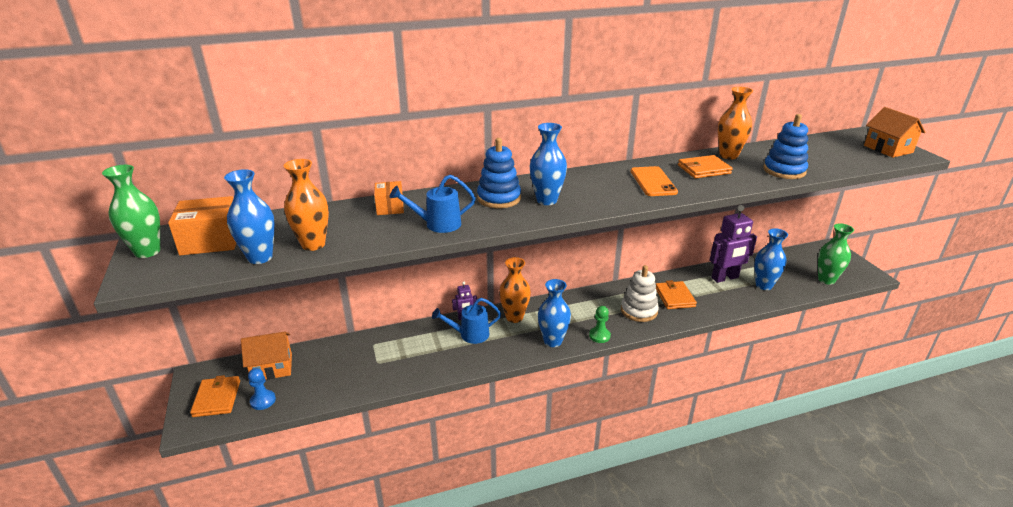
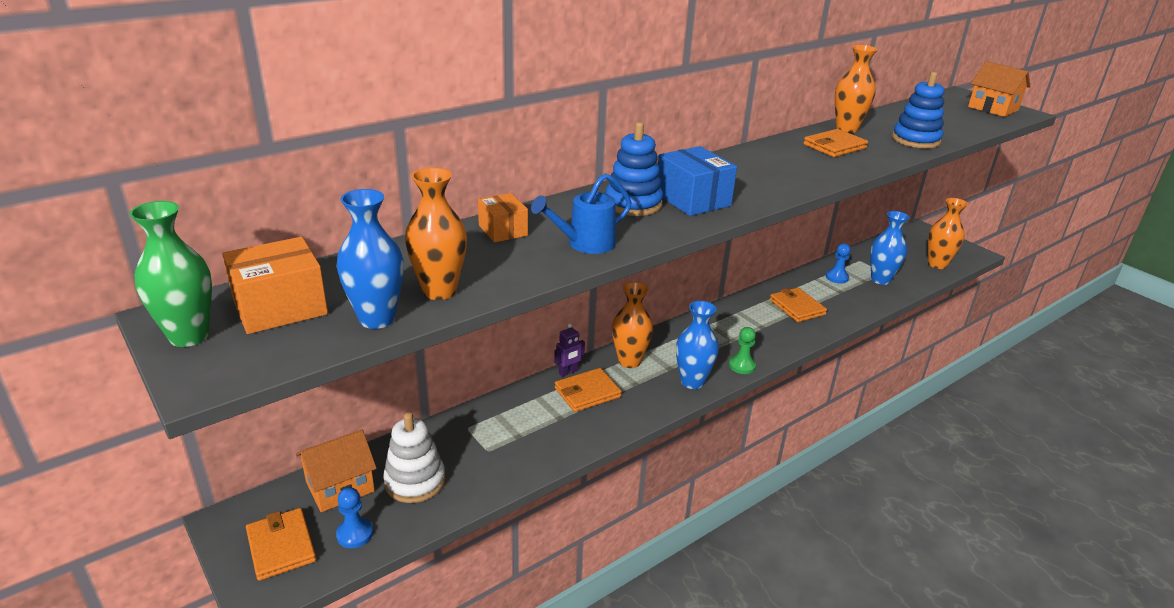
camera: 20 degrees left, 0 degrees up
blue watering can [432,298,501,344] -> orange wallet [555,368,622,412]
blue vase [530,123,567,205] -> blue box [658,146,737,216]
white stacking toy [621,265,659,322] -> white stacking toy moved to [383,412,446,503]
orange phone [631,166,678,196] -> none
purple robot [709,205,757,283] -> blue pawn [826,243,851,284]
green vase [818,224,854,285] -> orange vase [928,198,968,269]

